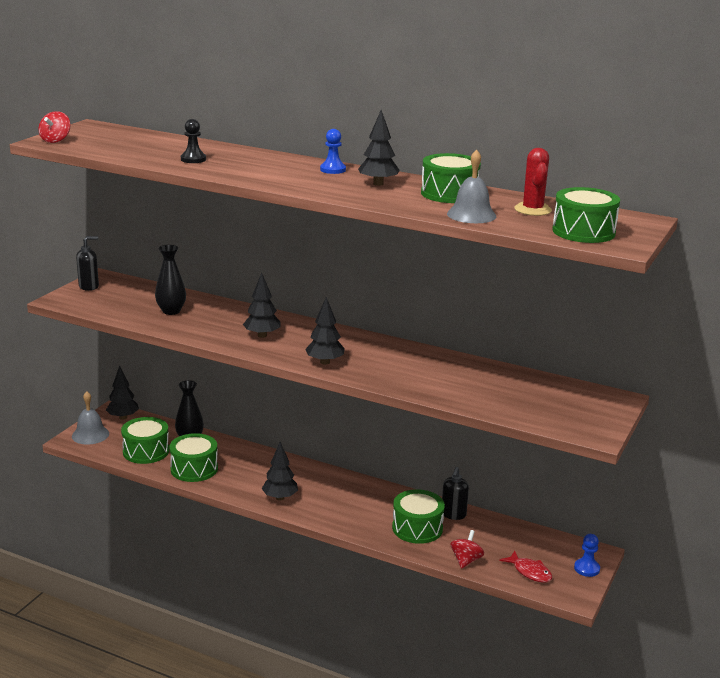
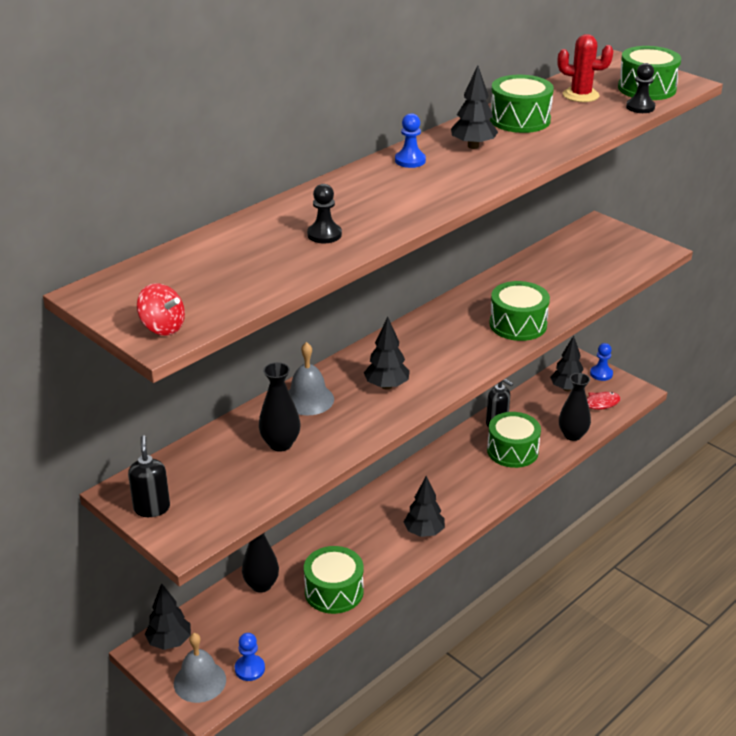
camera: 70 degrees left, 10 degrees up
green drum [121,417,169,464] -> green drum moved to [489,281,550,341]
black tree [305,297,345,365] -> black tree moved to [550,336,584,391]
grey bell [447,150,496,223] -> grey bell moved to [289,342,334,415]
red spinning top [450,530,484,569] -> black vase [559,373,591,441]
none -> blue pawn [235,633,265,681]
none -> black pawn [626,63,655,113]

